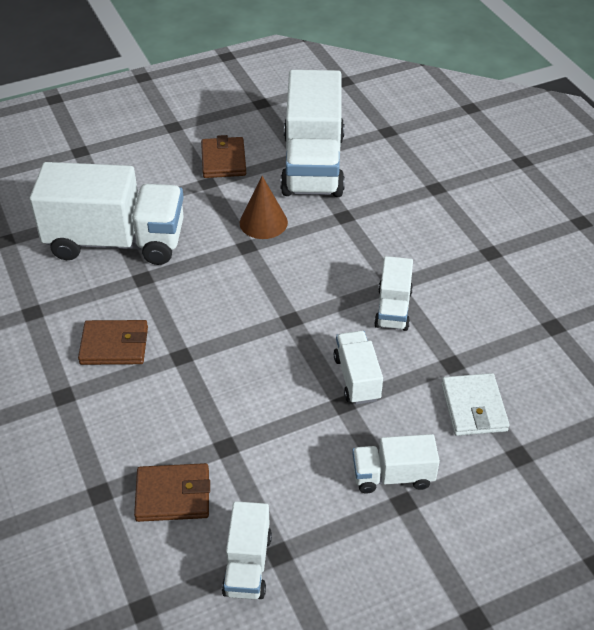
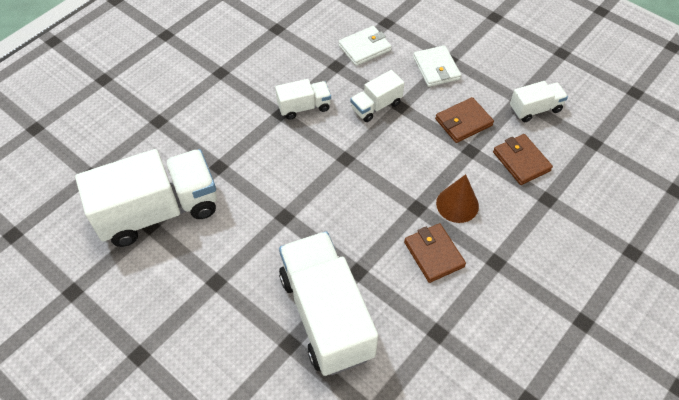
camera: 115 degrees left, 10 degrees up
brown wallet [201,135,246,178] -> brown wallet moved to [435,97,494,143]
brown cone [240,176,288,239] -> brown cone moved to [436,174,479,223]
white truck [352,434,440,493] -> white wallet [413,45,461,87]

